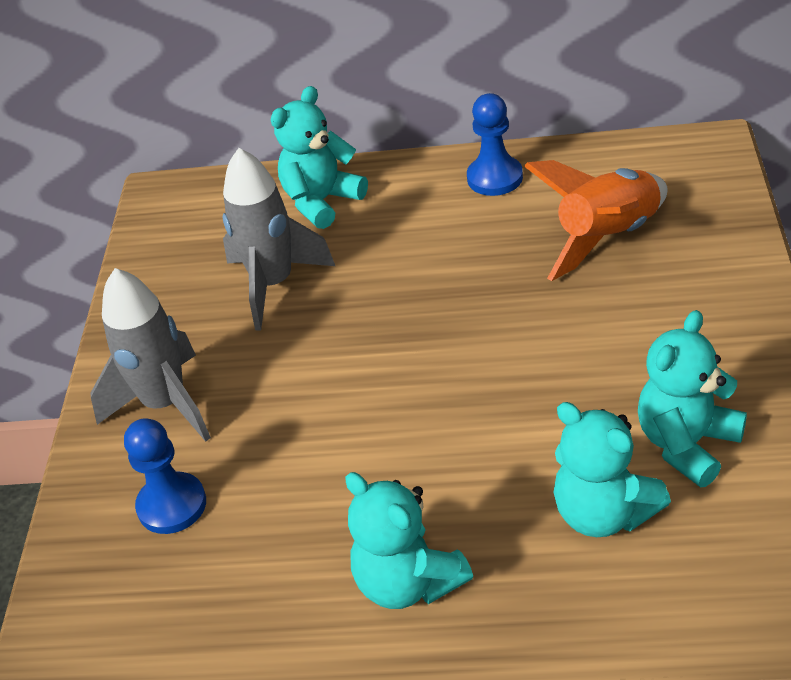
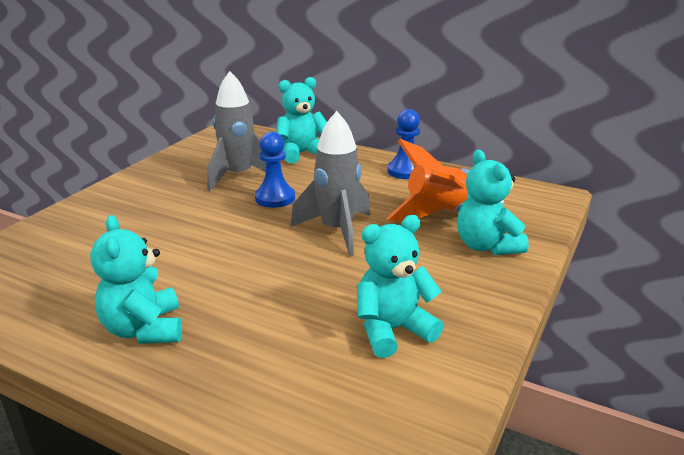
camera: 20 degrees right, 15 degrees down
grey rocket [90,268,211,442] -> grey rocket moved to [291,111,370,256]
blue pawn [124,418,206,534] -> blue pawn moved to [255,132,295,208]
turquoise teddy bear [554,402,671,537] -> turquoise teddy bear moved to [457,150,529,255]

